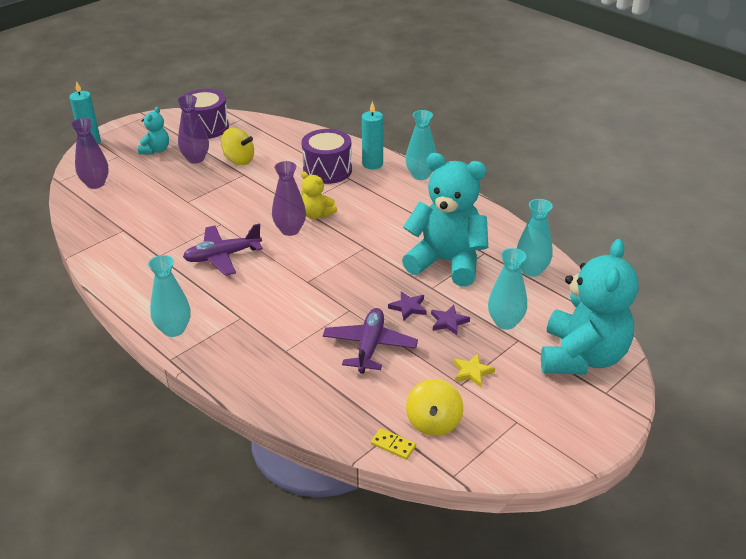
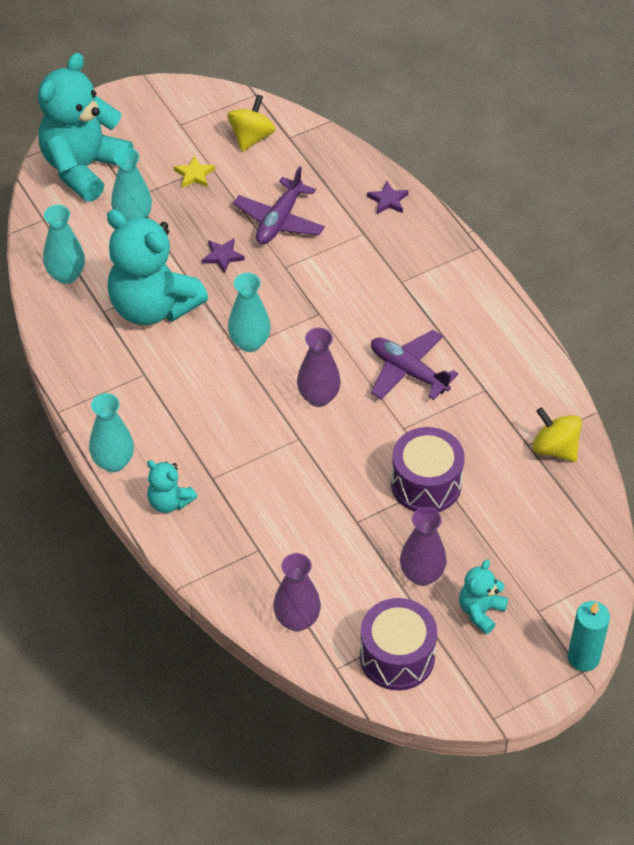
camera: 165 degrees left, 15 degrees up
purple vase [71,118,109,189] -> purple vase moved to [273,553,321,631]
turquoise vase [148,255,191,337] -> turquoise vase moved to [228,273,271,352]
purple plane [183,223,263,276] -> purple plane turned 135 degrees counterclockwise [371,330,458,400]
yellow spinning top [221,128,254,165] -> yellow spinning top moved to [532,407,582,462]
purple drum [301,129,352,184] -> purple drum moved to [391,427,465,512]
yellow teddy bear [301,171,337,219] -> none
turquoise candle [362,101,383,169] -> turquoise teddy bear [147,460,197,513]
yellow domino [371,428,416,460] -> none
purple star [431,305,470,335] -> purple star moved to [367,181,409,214]

